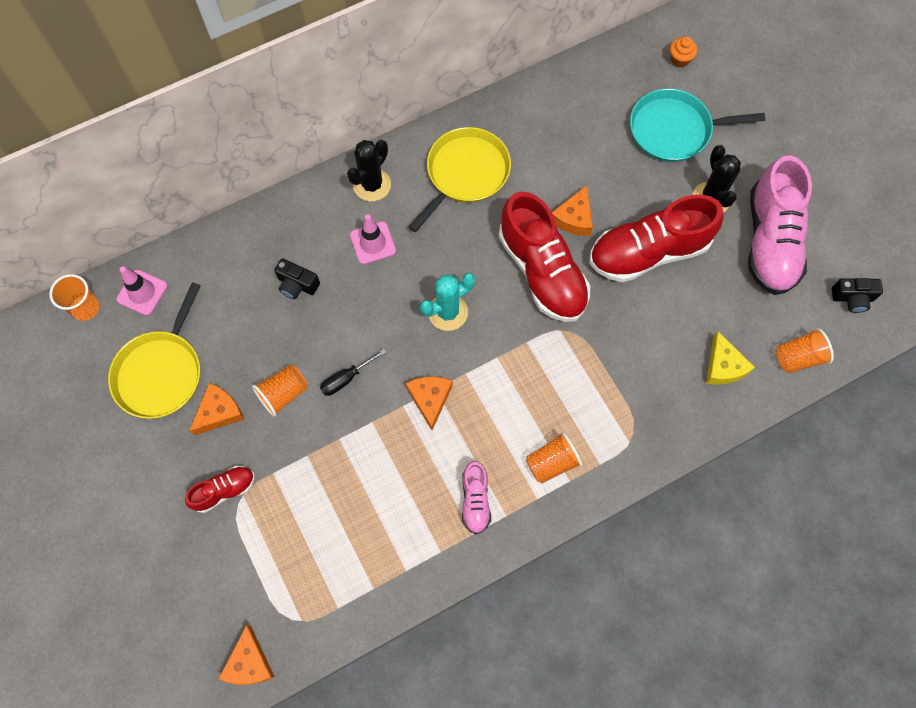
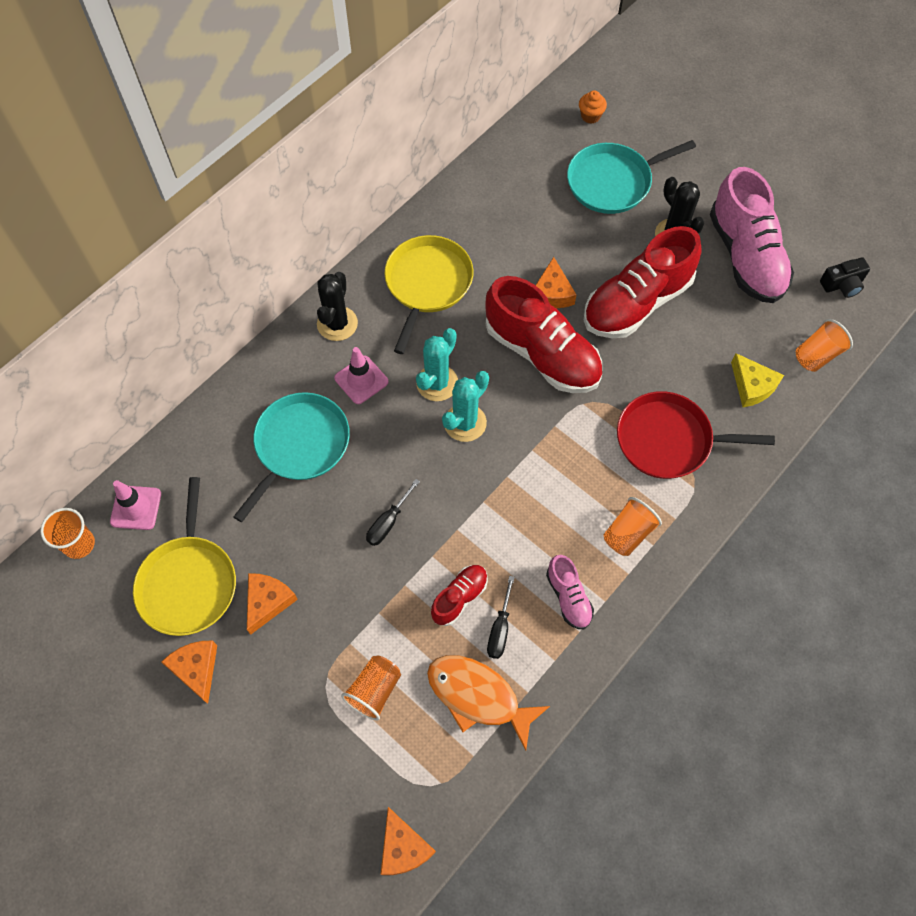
camera: 20 degrees left, 5 degrees down
red shoe [185,466,255,513] -> red shoe moved to [431,565,488,626]
orange cup [252,365,308,417] -> orange cup moved to [341,655,401,721]
black camera [274,258,320,299] -> turquoise pan [233,392,350,522]
orange cheese [406,376,453,430] -> orange cheese moved to [161,641,217,704]
none -> turquoise cactus [416,328,458,401]
none -> orange fish [427,655,550,751]
none -> black screwdriver [487,576,515,659]
none -> red pan [617,391,775,479]

